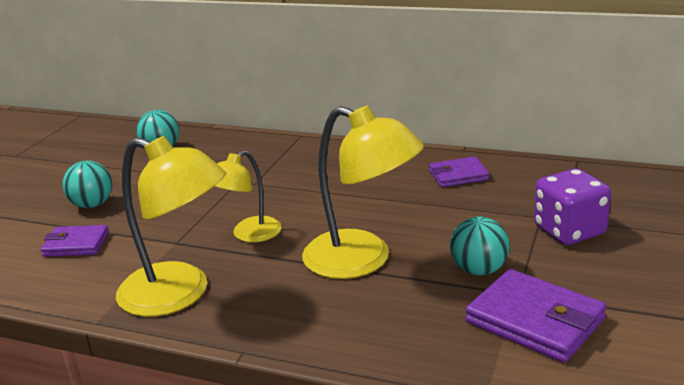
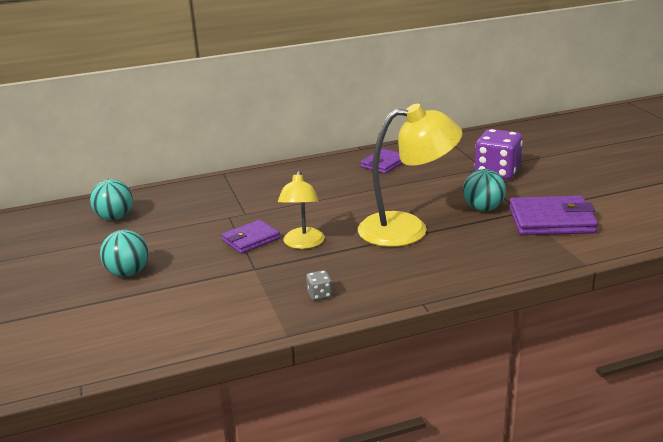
camera: 40 degrees left, 0 degrees up
purple wallet [41,225,109,257] -> purple wallet moved to [222,220,280,254]
yellow lamp [116,136,226,317] -> grey dice [306,270,332,300]

